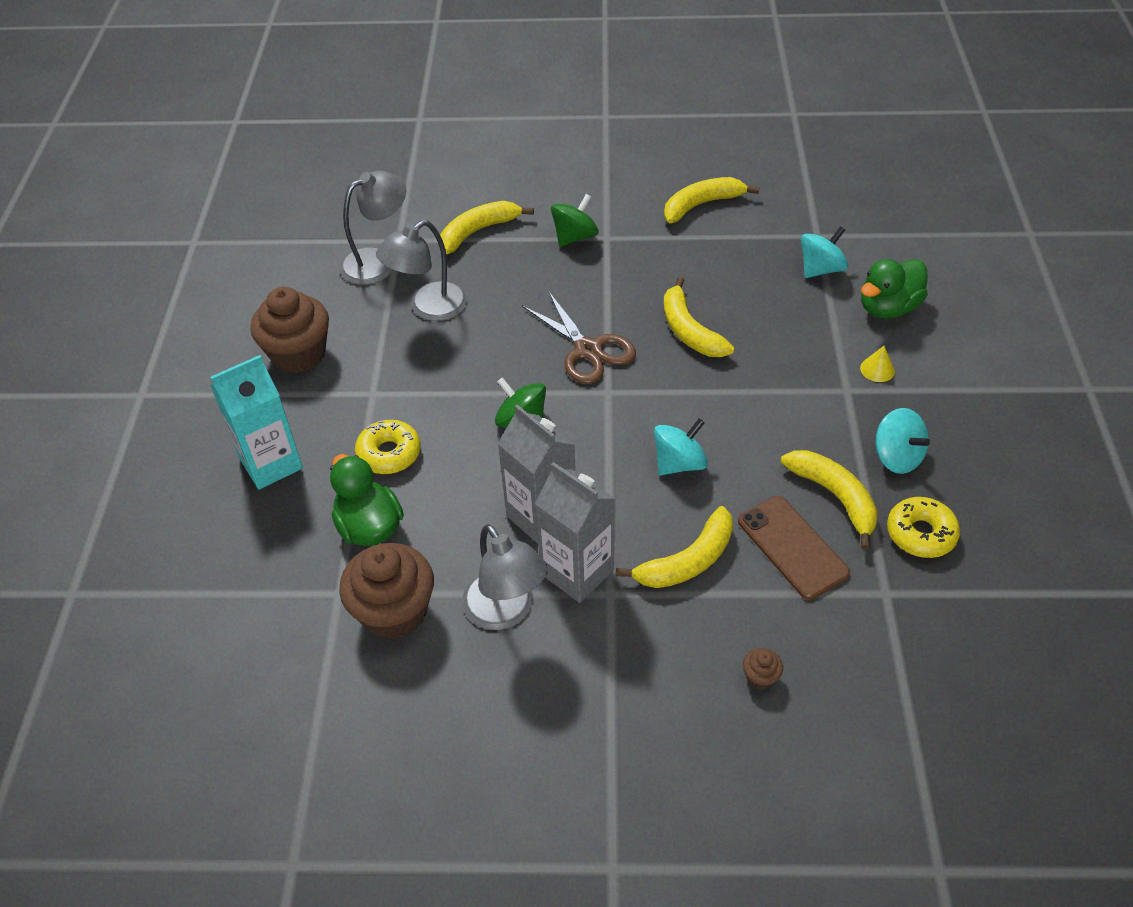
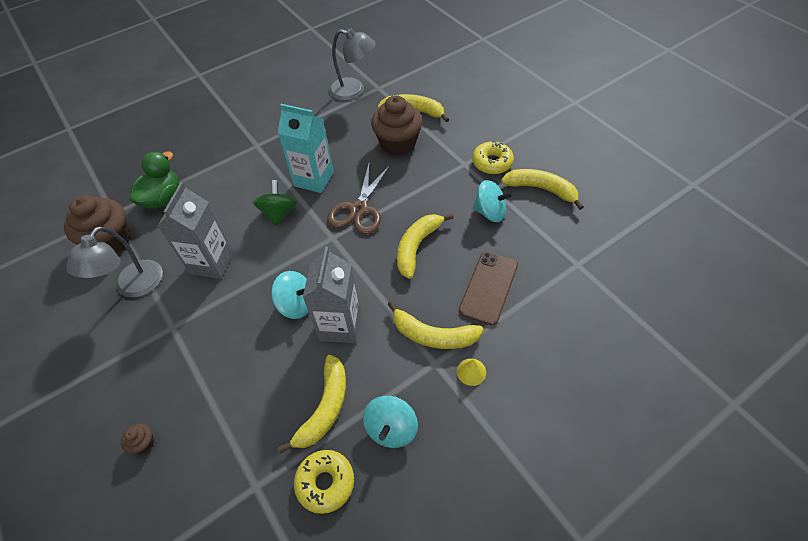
camera: 55 degrees right, 5 degrees up
turquoise carton [211,355,303,490] -> turquoise carton moved to [278,104,334,193]
brown cupcake [251,287,329,373] -> brown cupcake moved to [371,95,423,156]
yellow donut [355,420,421,474] -> yellow donut moved to [472,141,514,174]
grey lamp [376,220,468,321] -> none
grey carton [535,462,615,603] -> grey carton moved to [303,247,361,343]
green spinning top [551,194,599,247] -> none
yellow banana [616,506,733,588] -> yellow banana moved to [388,301,484,349]
brown phone [738,496,850,600] -> brown phone moved to [459,252,518,325]
turquoise spinning top [801,226,848,278] -> turquoise spinning top moved to [473,180,512,222]
green duck [861,259,928,319] -> none

